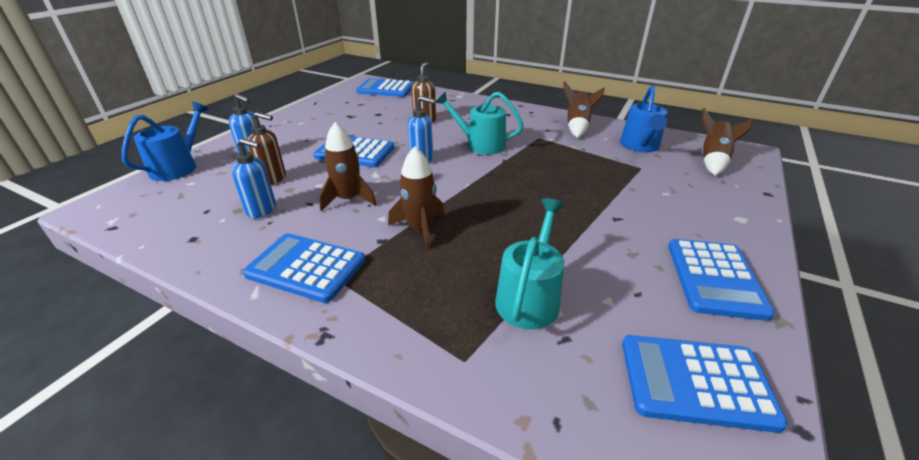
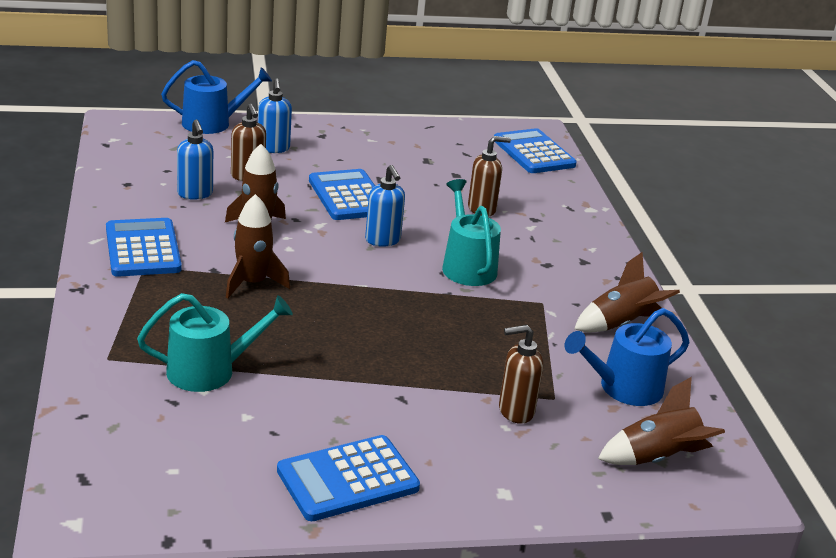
camera: 50 degrees right, 5 degrees down
blue calculator [622,335,788,433] -> none
none -> brown soap dispenser [499,325,543,424]

